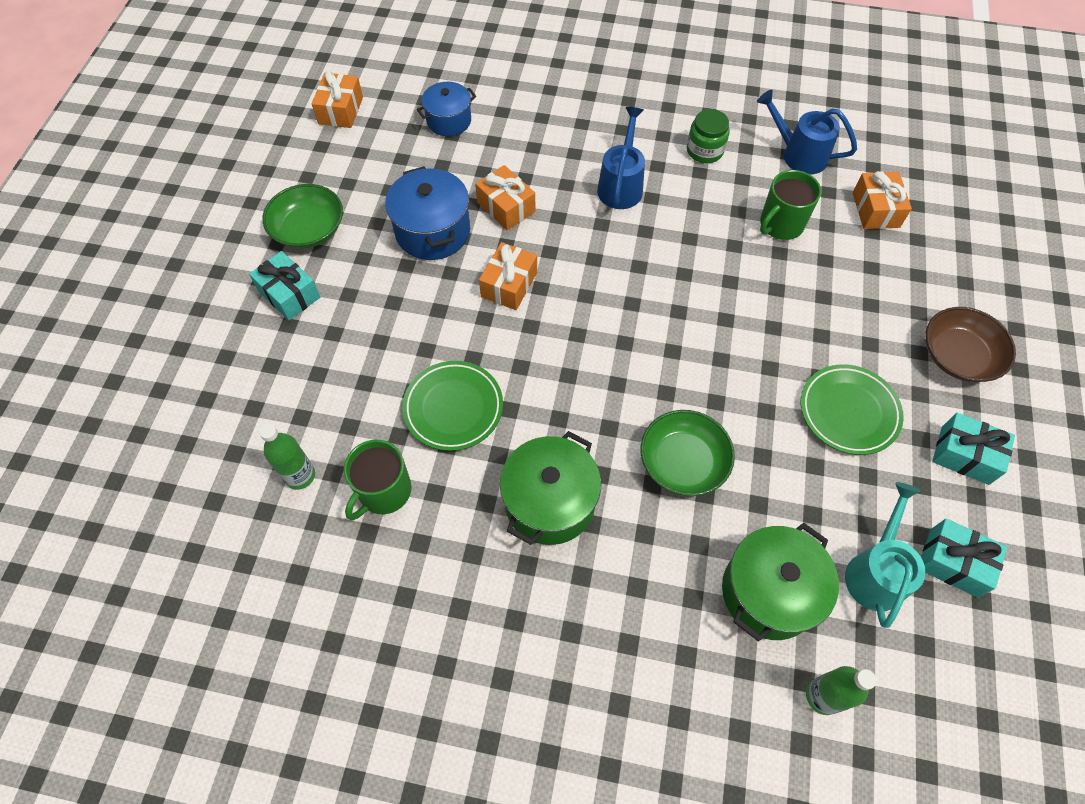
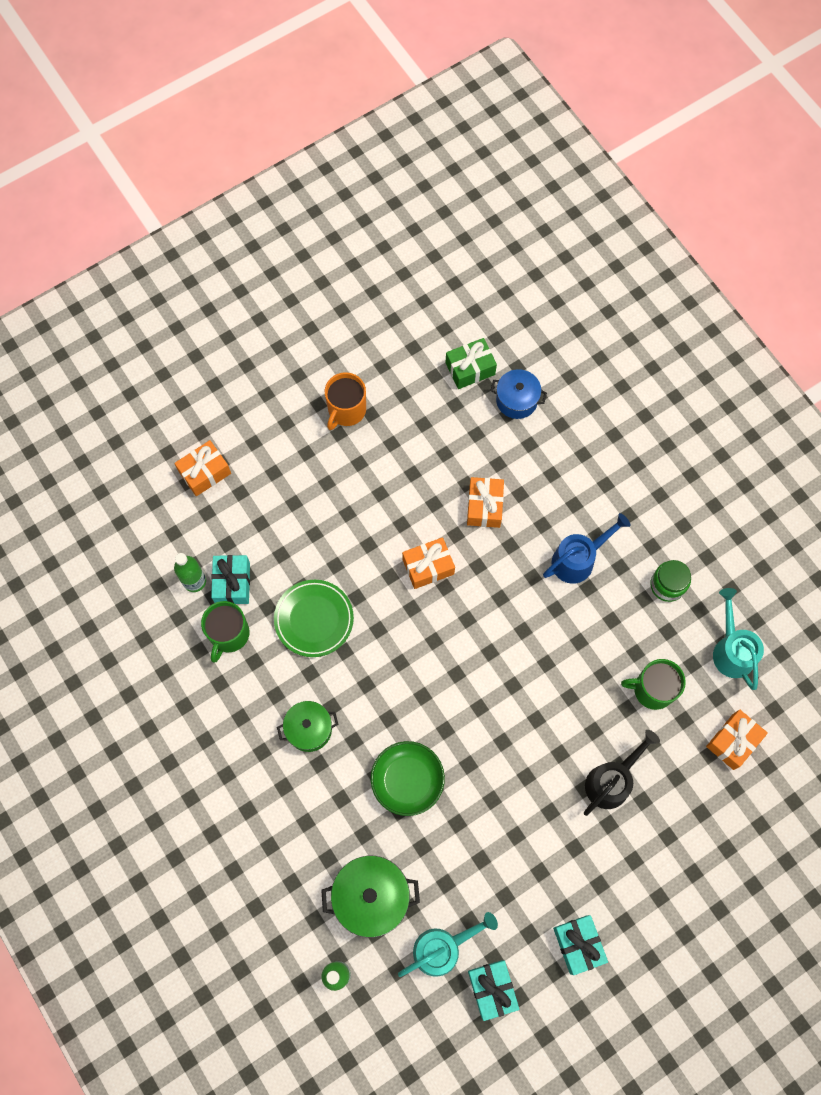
camera: 45 degrees right, 10 degrees up
turquoise gift [249,251,320,321] -> turquoise gift moved to [211,555,250,604]
green bowl [262,184,343,248] -> orange mug [325,372,366,430]
orange gift [312,71,363,128] -> orange gift moved to [175,440,231,496]
green mug [344,440,411,520] -> green mug turned 60 degrees counterclockwise [201,601,250,663]
blue pot [385,166,470,260] -> none
green pot [500,431,601,545] -> green pot [277,701,338,752], size x0.65
blue watering can [757,90,857,174] -> turquoise watering can [713,588,764,690]
green plate [801,364,904,455] -> none
brown bowl [925,307,1016,382] -> none
none -> green gift [445,338,497,389]
none -> black watering can [584,730,660,816]

